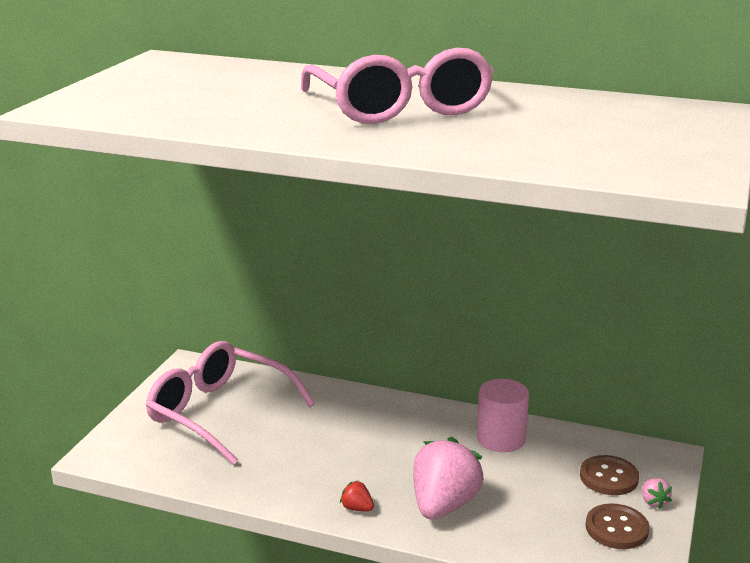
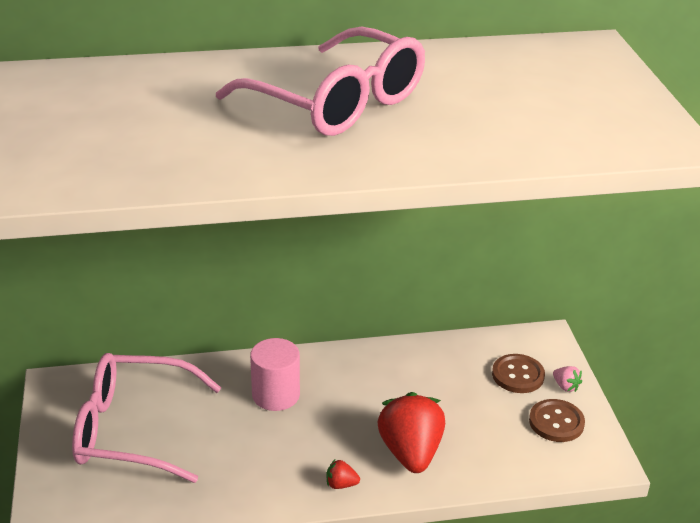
camera: 30 degrees left, 10 degrees up
pink strawberry [413,437,484,519] -> red strawberry [378,392,445,473]
pink cylinder [477,379,529,452] -> pink cylinder moved to [250,338,300,411]

